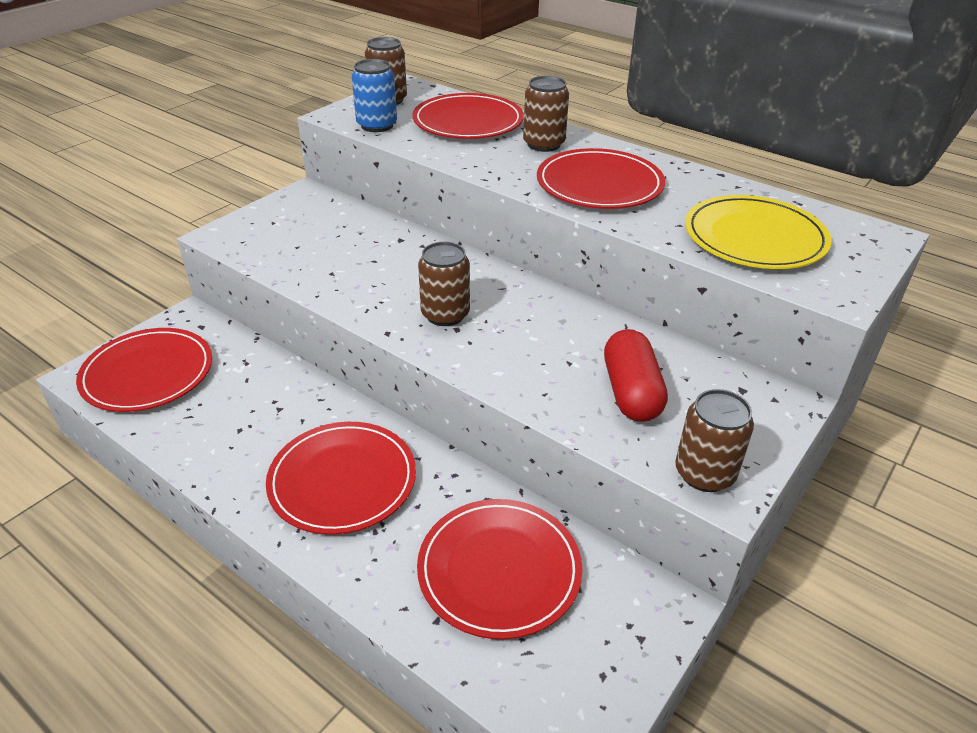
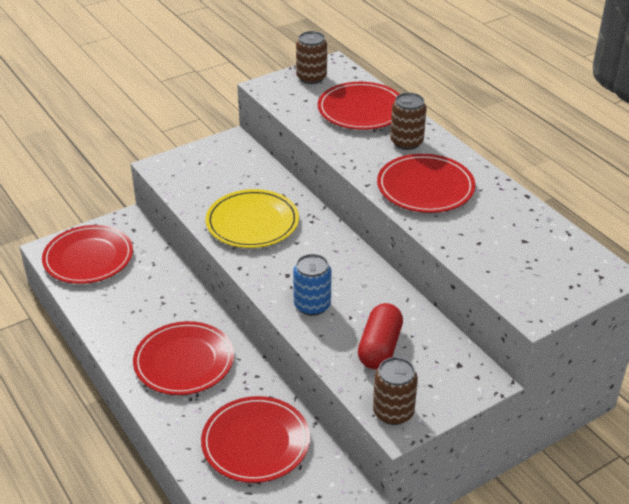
camera: 20 degrees right, 0 degrees up
blue can [352,59,397,132] -> blue can moved to [293,254,332,316]
brown can [418,242,470,326] -> none
yellow plate [685,195,832,269] -> yellow plate moved to [205,189,299,248]

